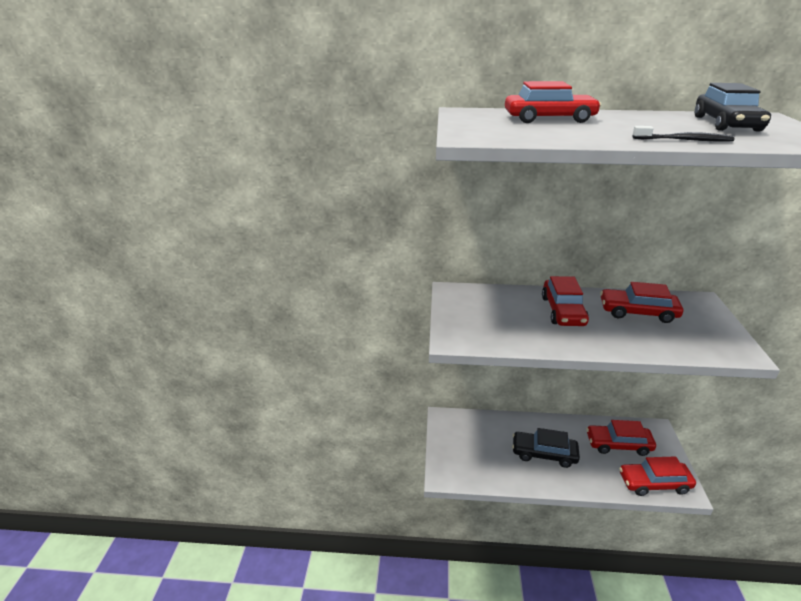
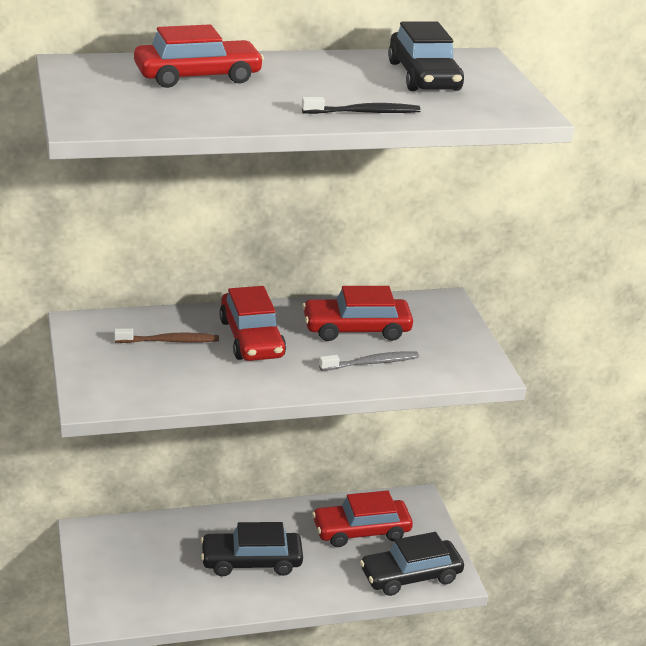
camera: 20 degrees left, 0 degrees up
red car [619,456,696,496] -> black car [360,532,464,596]
none -> brown toothbrush [114,329,219,343]
none -> grey toothbrush [319,351,419,371]

